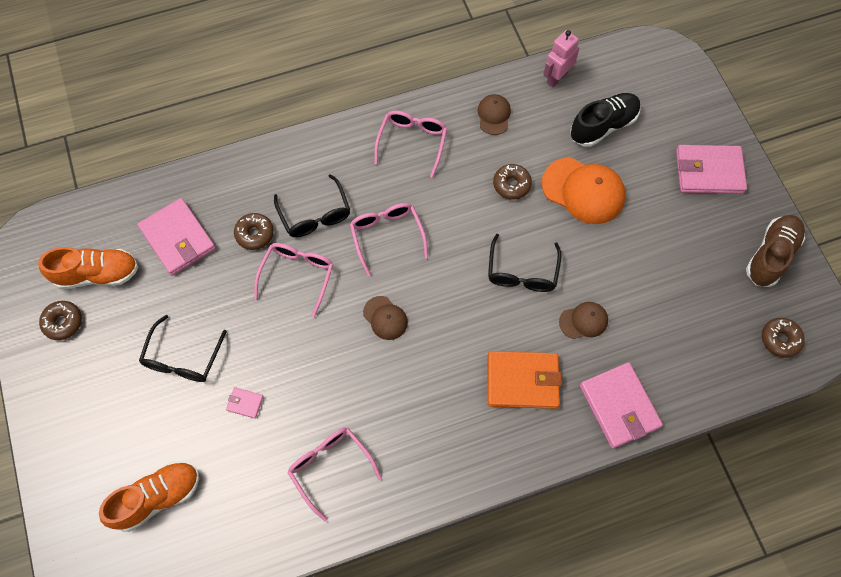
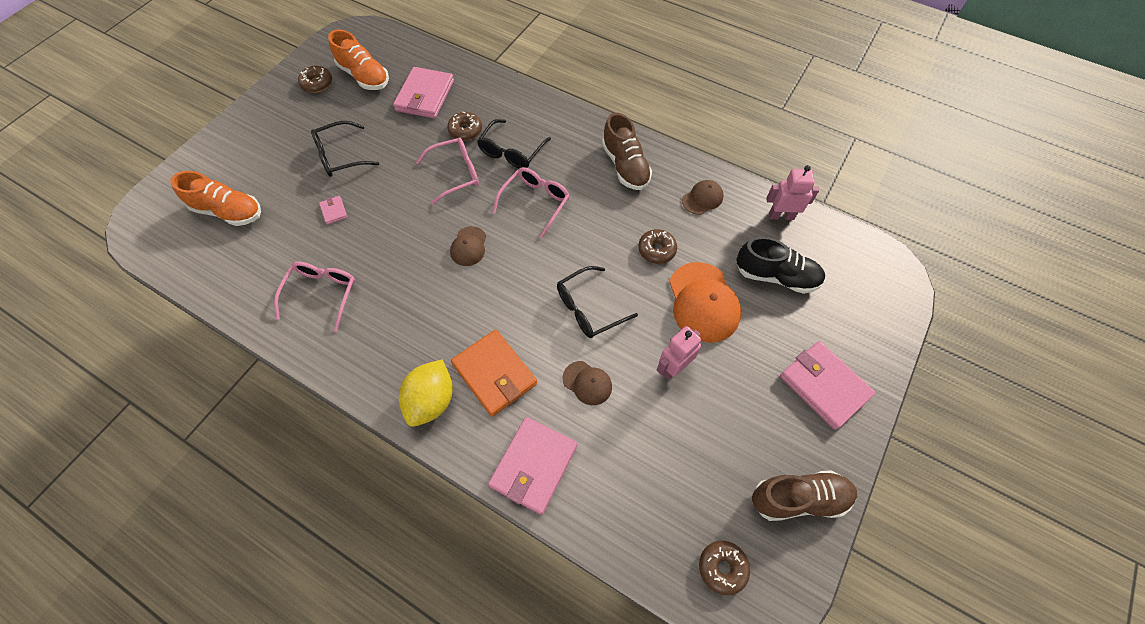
camera: 50 degrees right, 5 degrees down
pink glasses [374,111,447,178] -> brown shoe [602,113,652,190]
none -> yellow lemon [399,359,453,427]
none -> pink robot [657,326,702,380]

